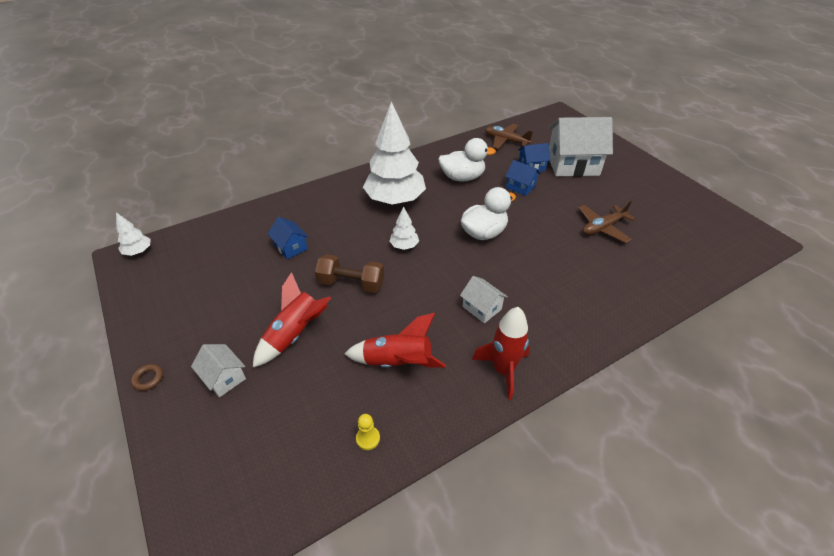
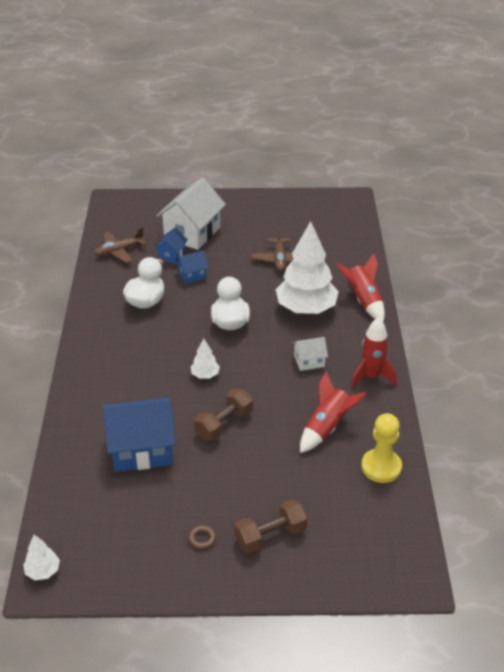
camera: 60 degrees left, 5 degrees down
brown ring [131,364,163,391] -> brown ring moved to [188,525,216,549]
white house [191,344,246,397] -> brown dumbbell [234,499,307,553]
red rocket [253,272,331,367] -> red rocket moved to [336,253,385,322]
blue house [268,217,309,259] -> blue house [103,398,176,472], size x2.03
yellow pawn [356,414,380,450] -> yellow pawn [361,413,402,483], size x2.12
white tree [363,101,426,205] -> white tree moved to [276,221,339,314]

